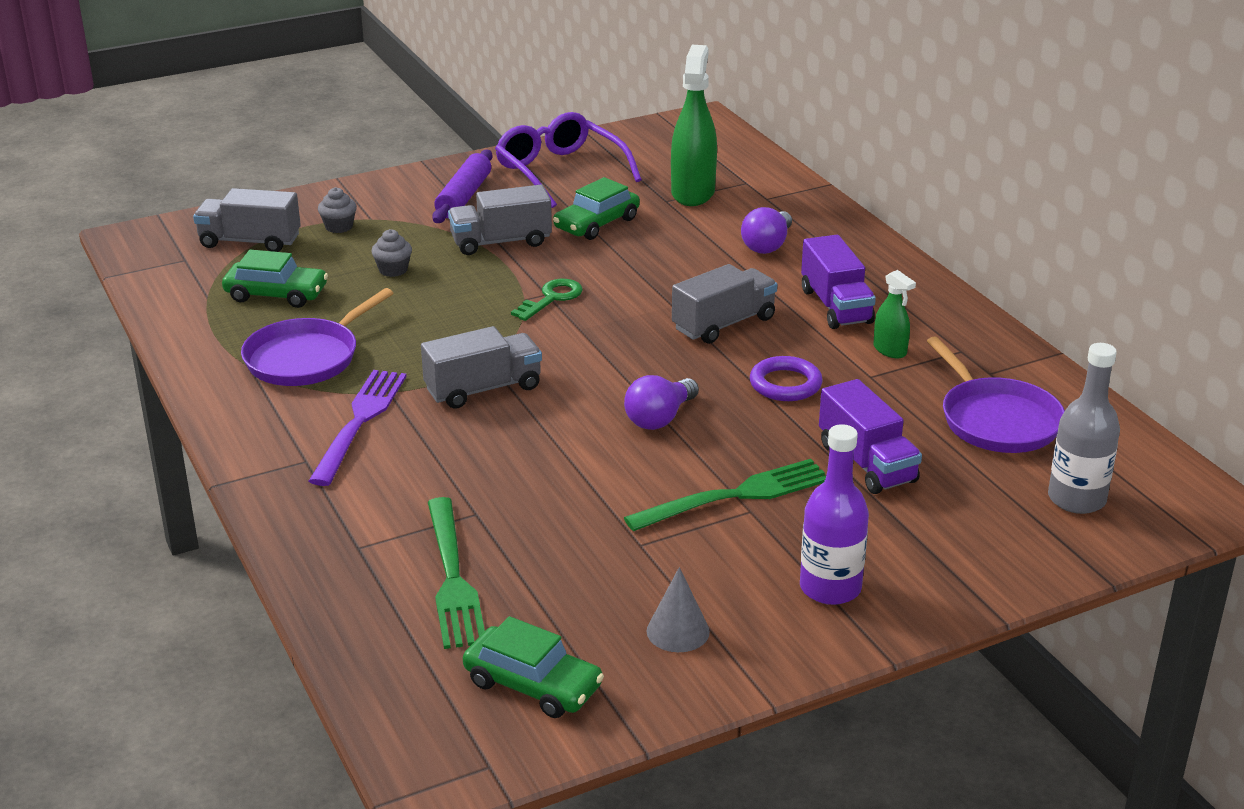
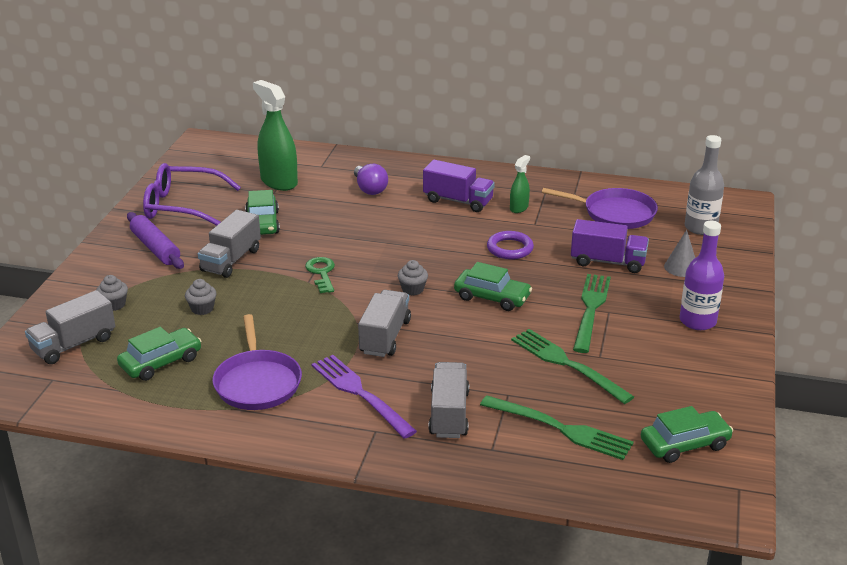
camera: 50 degrees left, 0 degrees up
purple light bulb [624,375,699,430] -> green car [454,262,532,311]
grey cone [646,567,710,652] -> grey cone moved to [664,230,695,277]
grey truck [672,264,778,344] -> grey truck moved to [428,362,469,438]
green spray bottle [873,270,916,359] -> green spray bottle turned 60 degrees counterclockwise [510,155,530,213]
none -> grey cupcake [398,260,428,296]
none -> green fork [511,329,634,404]

